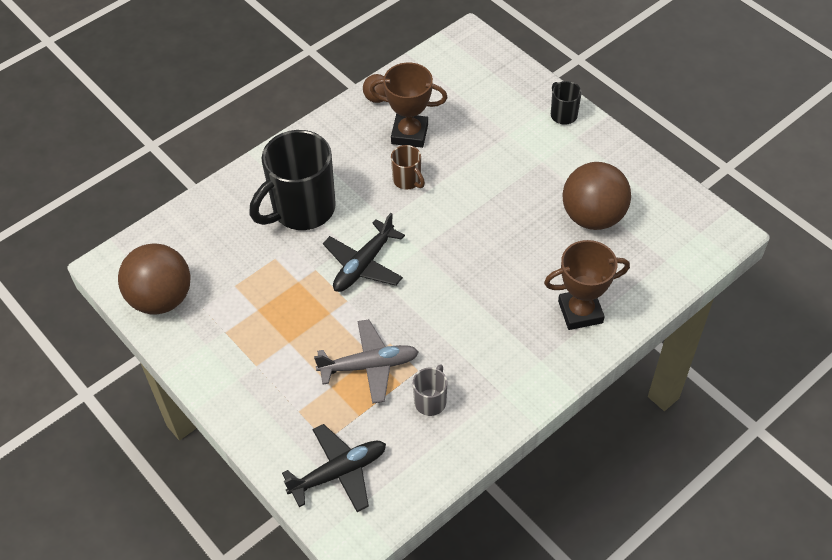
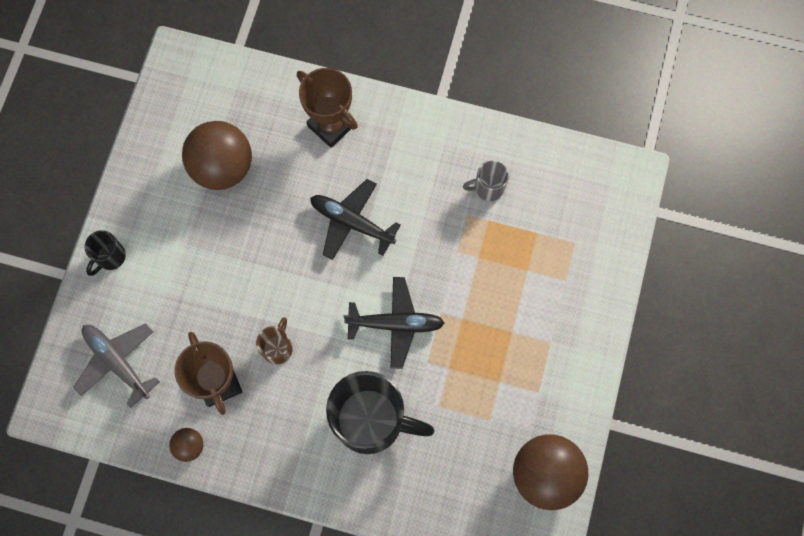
camera: 125 degrees left, 20 degrees up
black plane [282,424,386,512] -> black plane moved to [310,179,401,260]
grey plane [314,319,419,404] -> grey plane moved to [73,323,160,408]

